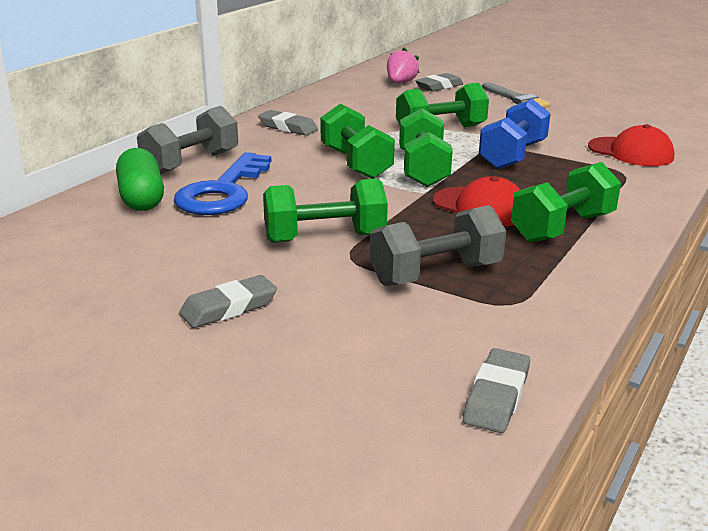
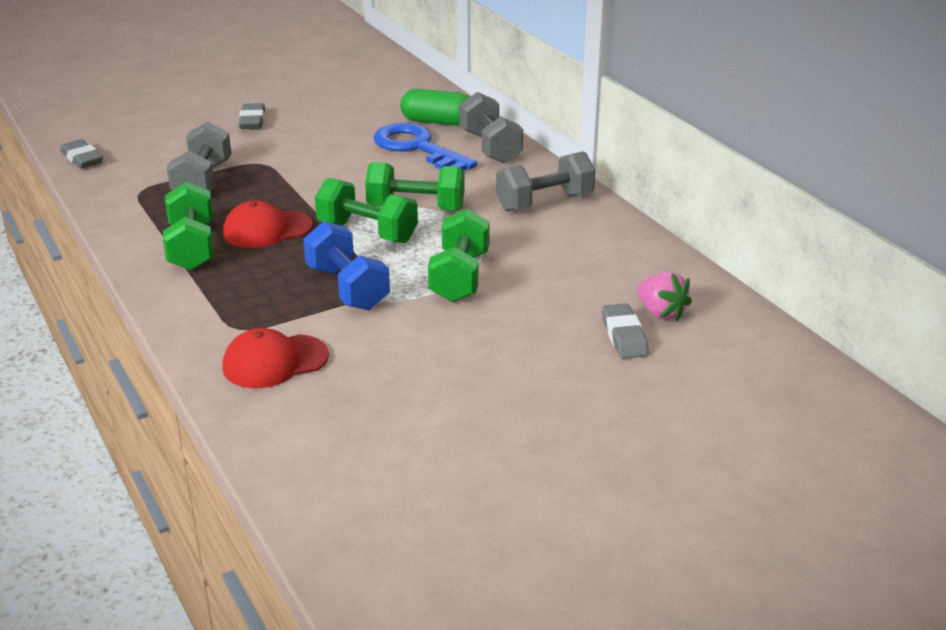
camera: 120 degrees right, 5 degrees up
grey eraser [258,110,318,135] -> grey dumbbell [496,151,596,212]
green dumbbell [263,179,388,243] -> none
grey brush [482,82,550,108] -> none

